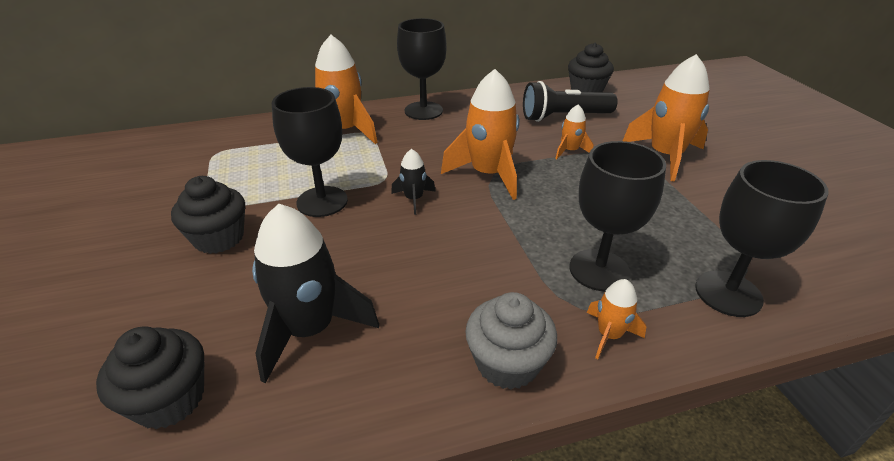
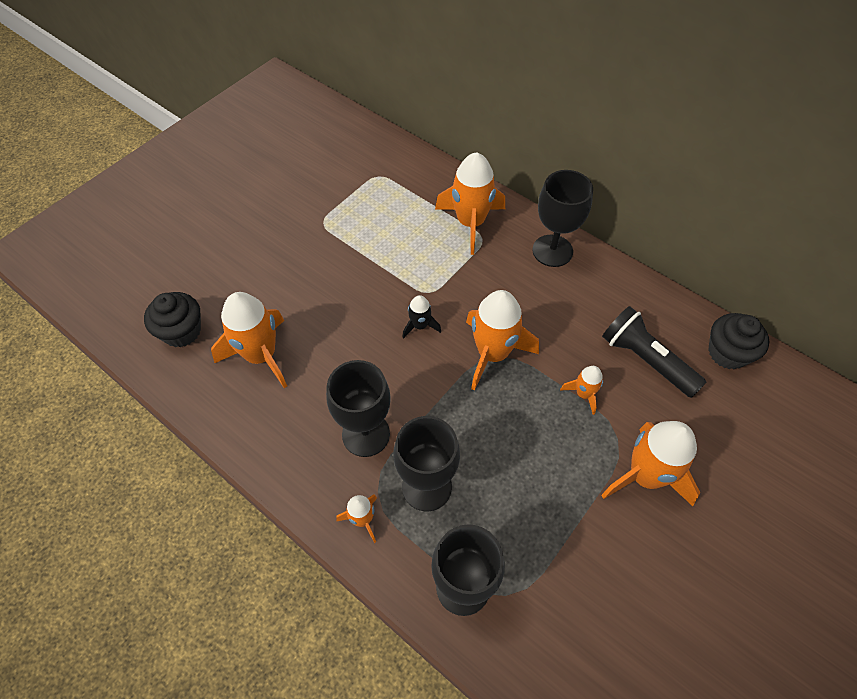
camera: 55 degrees right, 20 degrees up
black cupcake [171,176,245,254] -> none
black rocket [252,204,379,383] -> orange rocket [211,292,287,388]
black goblet [272,87,348,217] -> black goblet moved to [326,360,391,457]
grey cupcake [465,292,557,390] -> none

